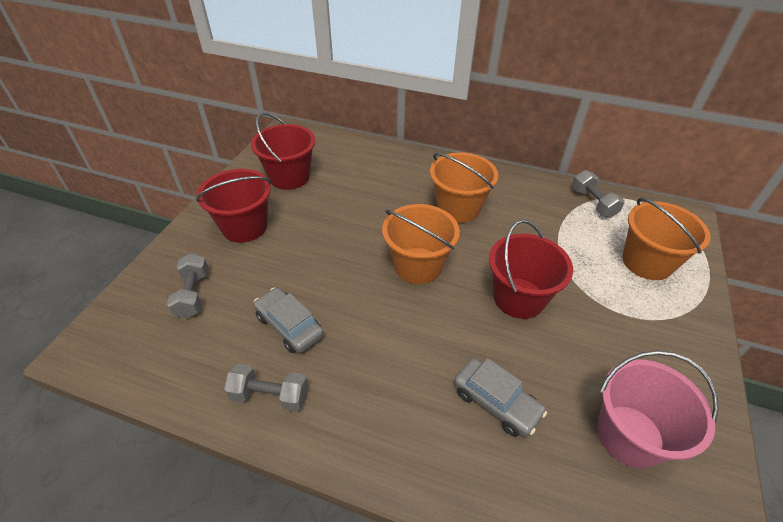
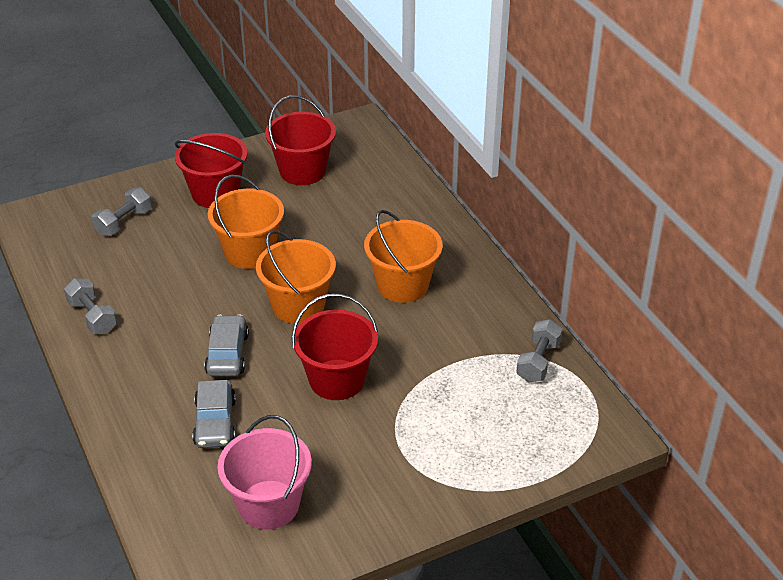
camera: 45 degrees right, 5 degrees down
grey car [253,287,324,353] -> grey car moved to [204,314,249,376]
orange bucket [623,198,710,280] -> orange bucket moved to [208,175,284,269]

